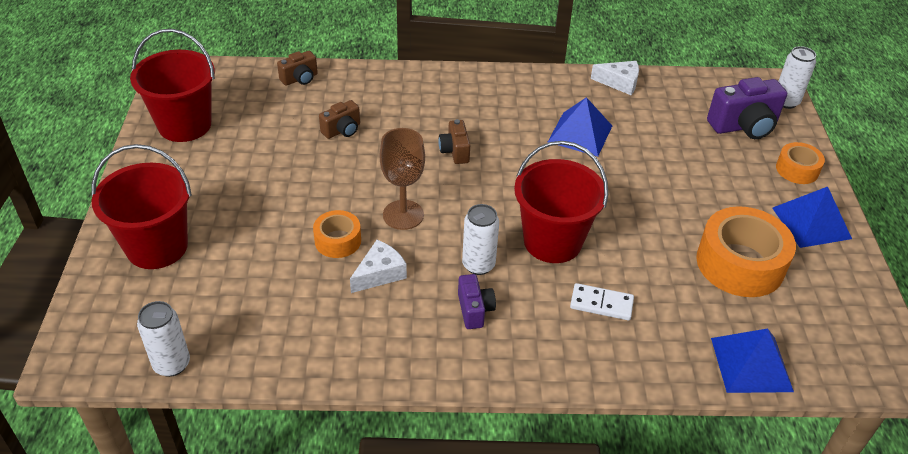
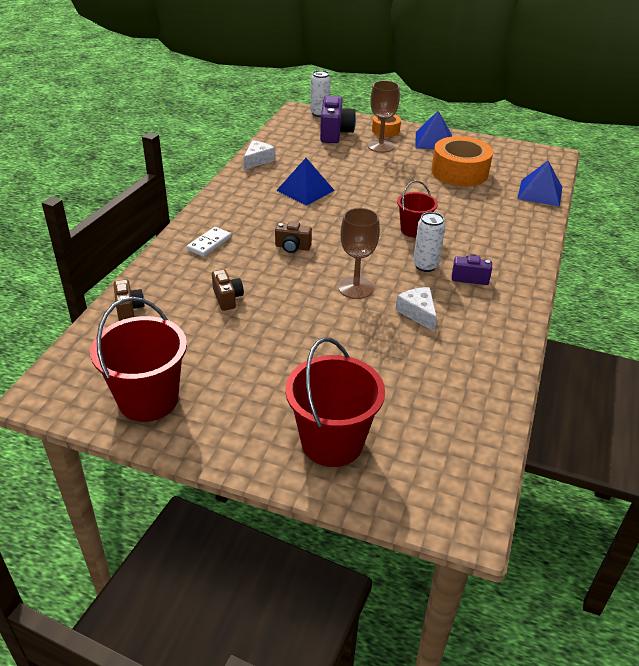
camera: 70 degrees left, 5 degrees down
white can [137,301,190,377] -> none
orange tape [313,210,361,258] -> none
red bucket [514,141,608,263] -> red bucket [397,180,438,238], size x0.60
white domino [570,283,634,320] -> white domino moved to [187,227,231,257]
none -> brown goblet [368,80,400,153]

